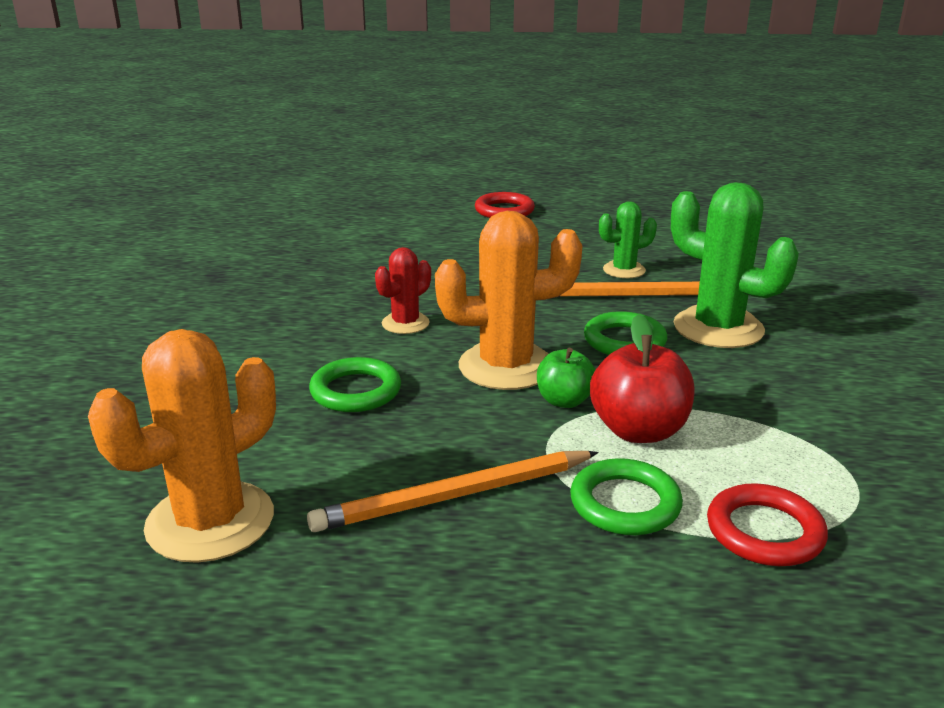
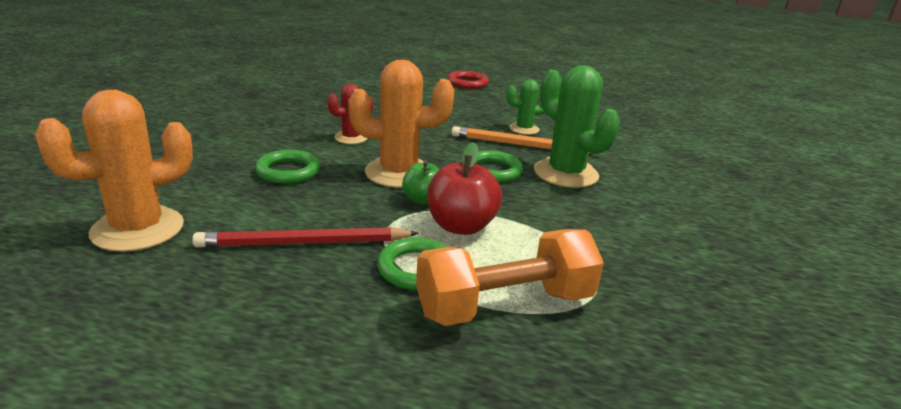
camera: 10 degrees right, 0 degrees up
orange pencil [307,451,599,532] -> red pencil [192,227,419,248]
red ring [707,483,828,566] -> orange dumbbell [416,229,604,326]

